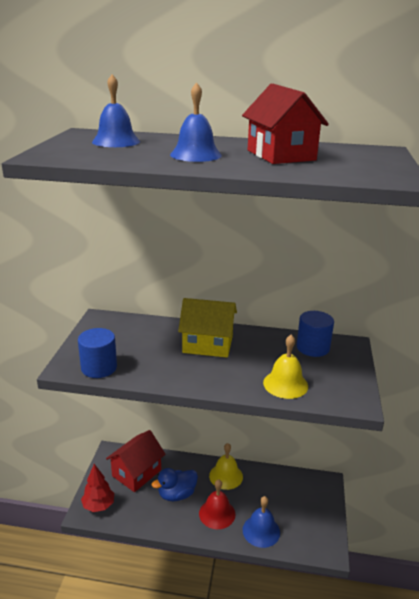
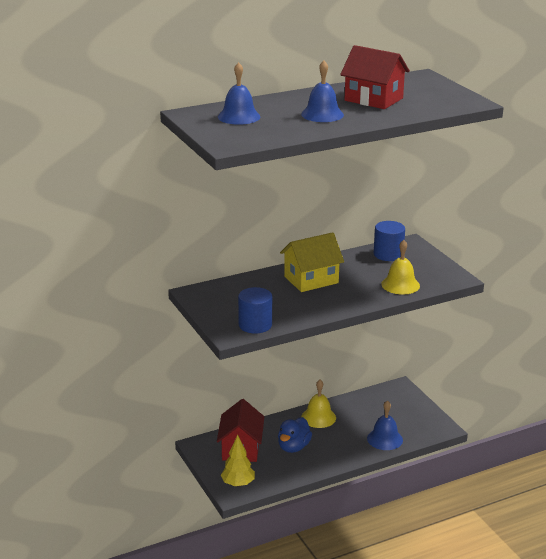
camera: 35 degrees left, 0 degrees up
red tree [81,464,114,512] -> yellow tree [221,435,255,487]
red bell [199,479,235,529] -> none

